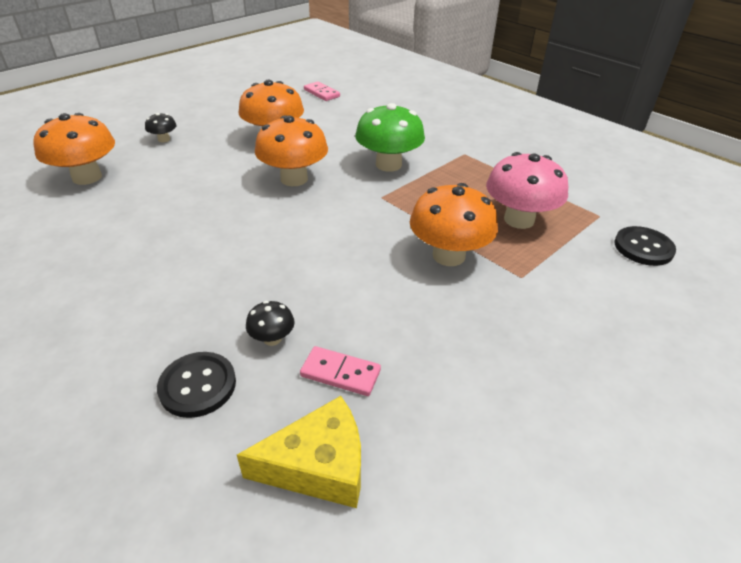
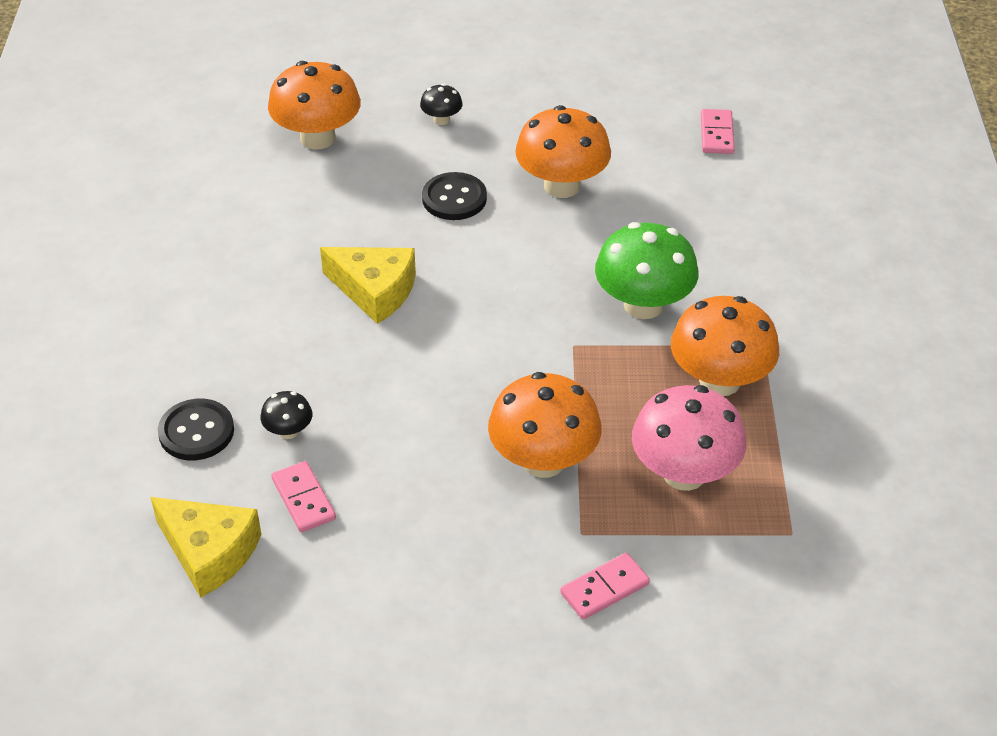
camera: 45 degrees right, 5 degrees up
orange mushroom [255,115,328,186] -> orange mushroom moved to [671,296,779,396]
black button [614,226,676,266] -> black button moved to [422,172,487,220]
none -> yellow cheese [320,247,416,324]
none -> pink domino [560,553,650,620]

